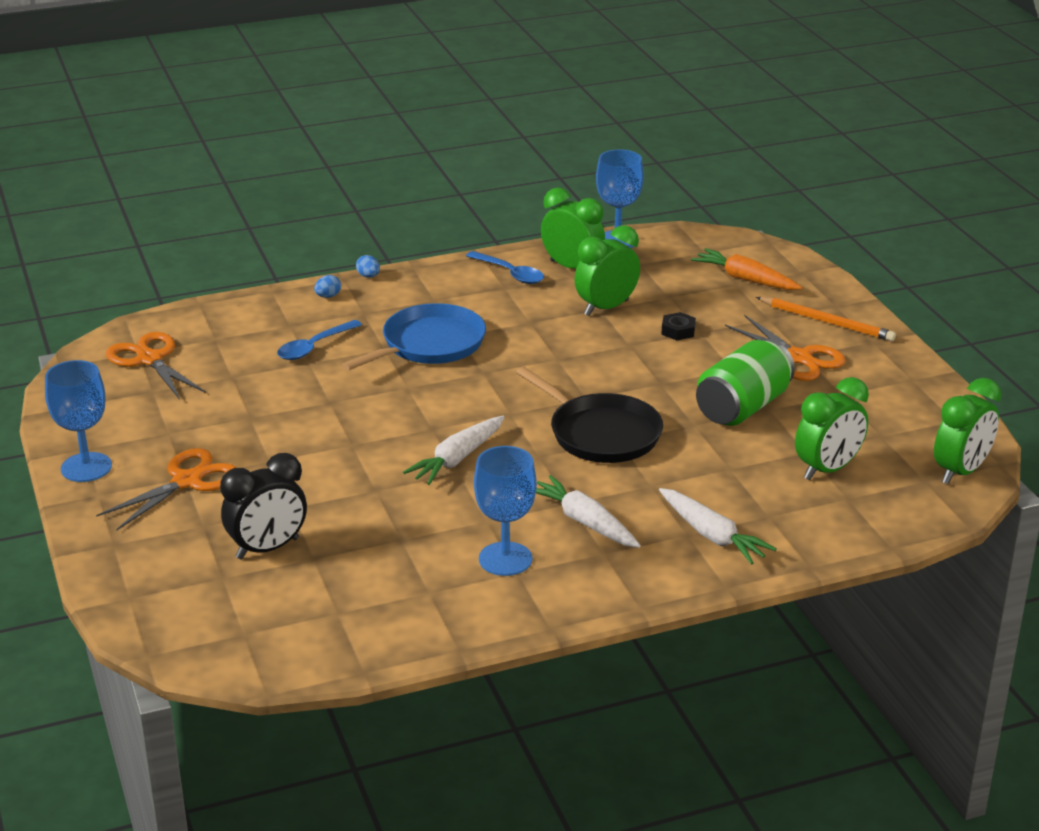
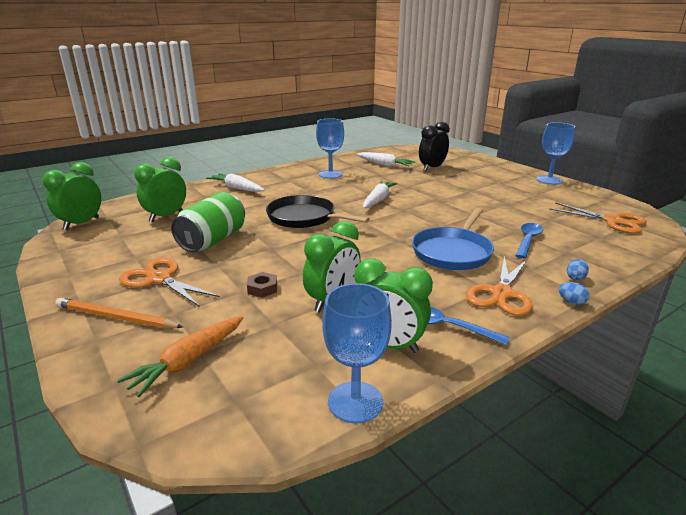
camera: 165 degrees right, 5 degrees down
orange scissors [96,448,237,531] -> orange scissors moved to [466,256,533,316]
white carrot [536,475,641,548] -> white carrot moved to [356,152,415,167]
black nut [661,312,696,340] -> brown nut [247,272,277,298]
orange carrot [691,248,802,290] -> orange carrot turned 105 degrees clockwise [117,316,244,397]

